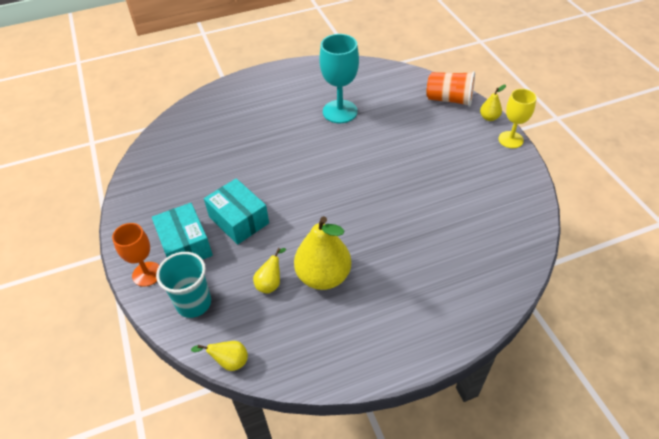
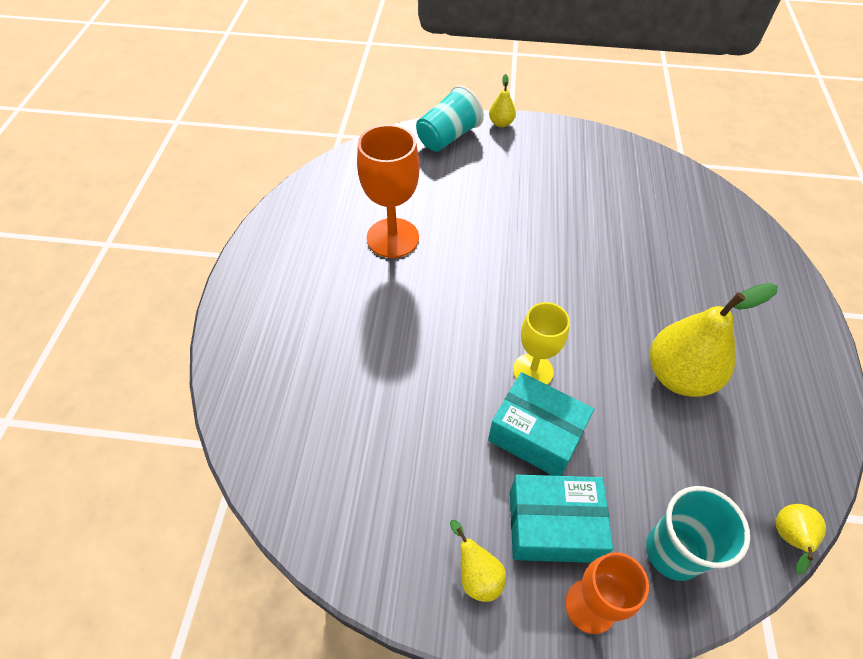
camera: 65 degrees left, 5 degrees up
turquoise box [204,178,269,245] -> turquoise box turned 45 degrees clockwise [488,372,594,476]
yellow pear [253,248,286,294] -> yellow pear moved to [450,520,506,602]
turquoise goblet [319,34,359,123] -> orange goblet [357,124,420,258]
orange cup [426,71,475,107] -> turquoise cup [416,85,484,152]
yellow goblet [498,89,537,148] -> yellow goblet moved to [513,302,570,385]

